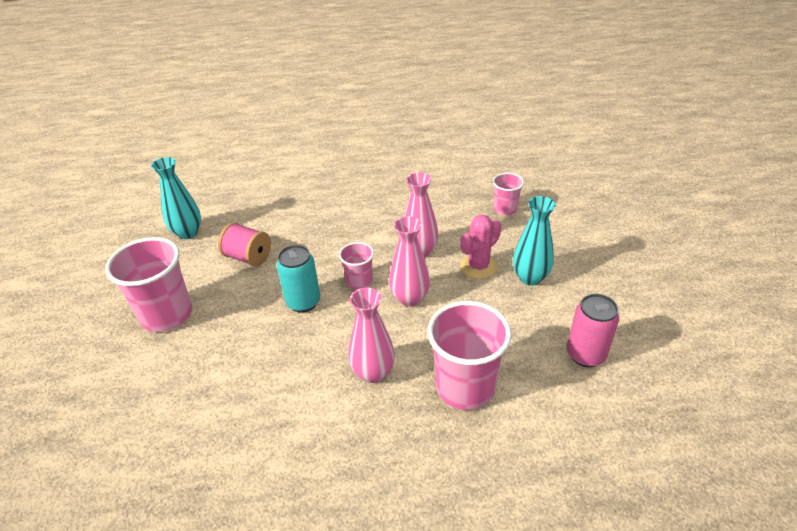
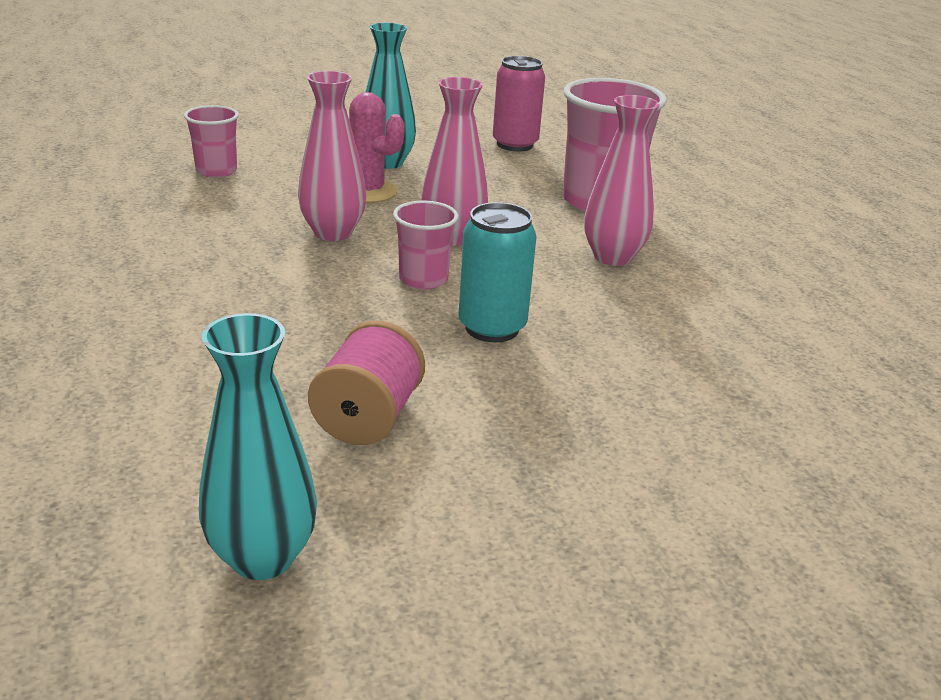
camera: 105 degrees left, 10 degrees down
pink cup [105,237,192,332] -> none

